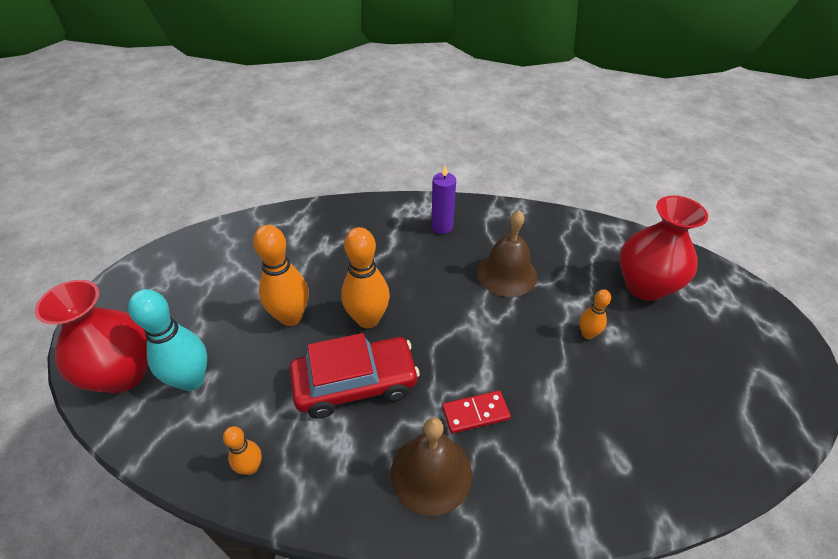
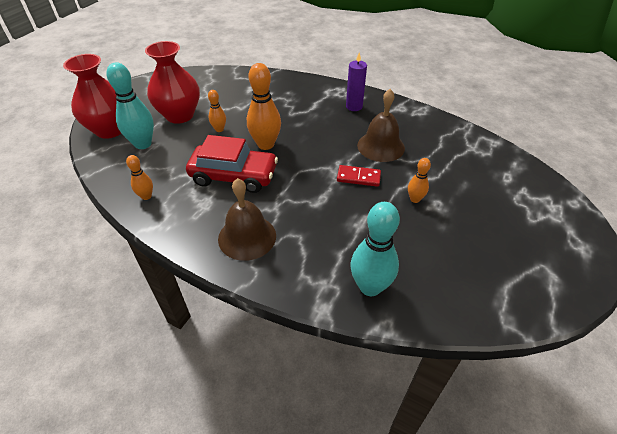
camera: 25 degrees right, 0 degrees up
orange bowling pin [253,225,309,326] -> orange bowling pin [208,90,226,132], size x0.53
red domino [442,390,511,434] -> red domino moved to [337,165,381,187]
red vase [620,196,708,301] -> red vase moved to [145,41,200,124]
none -> turquoise bowling pin [350,202,400,296]

